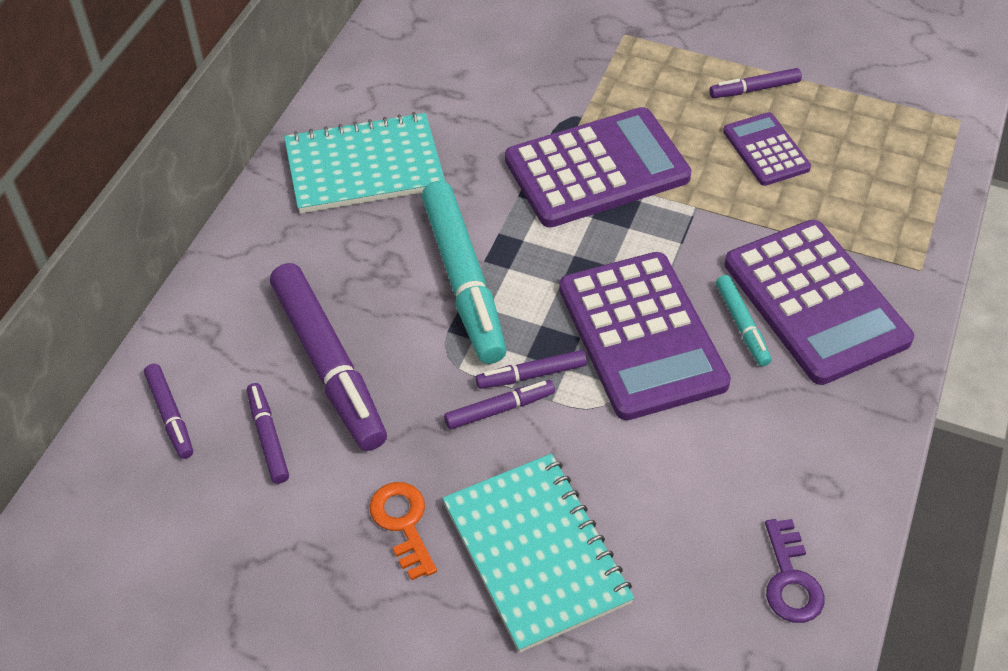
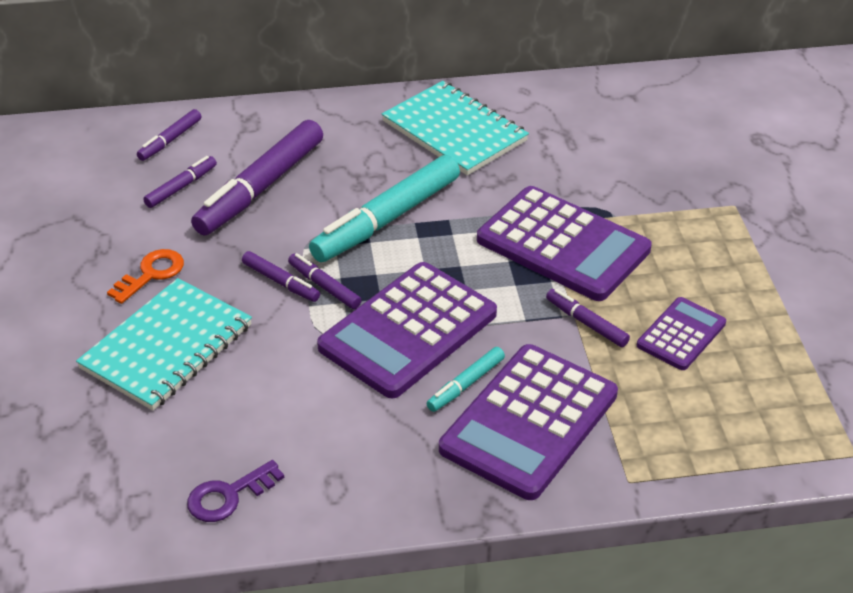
camera: 60 degrees right, 10 degrees down
purple marker [709,68,802,98] -> purple marker moved to [546,289,630,347]

